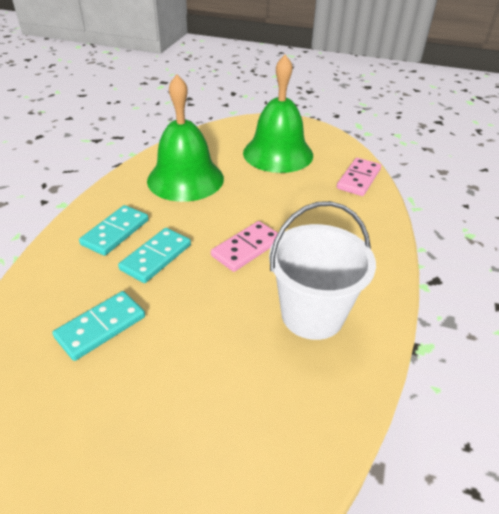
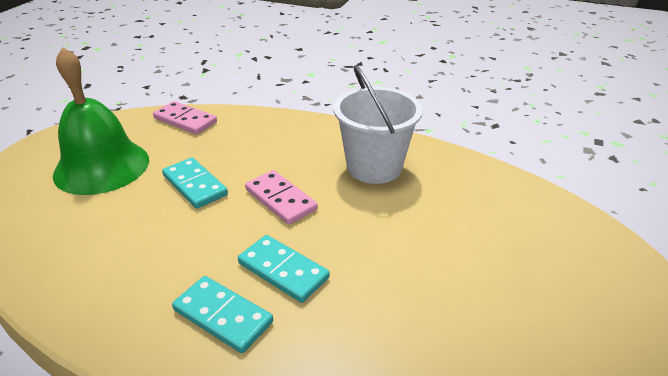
camera: 85 degrees left, 5 degrees down
turquoise domino [52,291,145,361] -> turquoise domino moved to [162,158,228,209]
green bell [147,75,224,202] -> none

